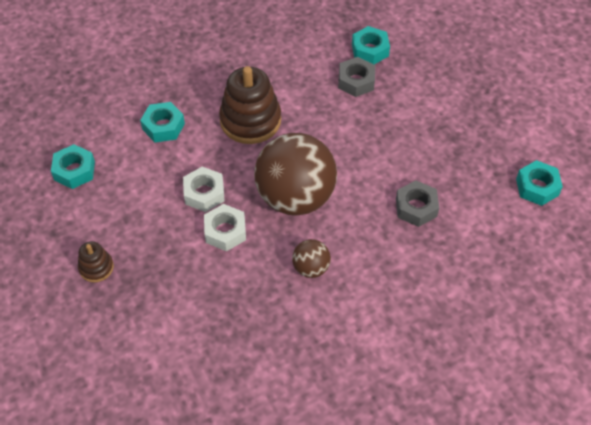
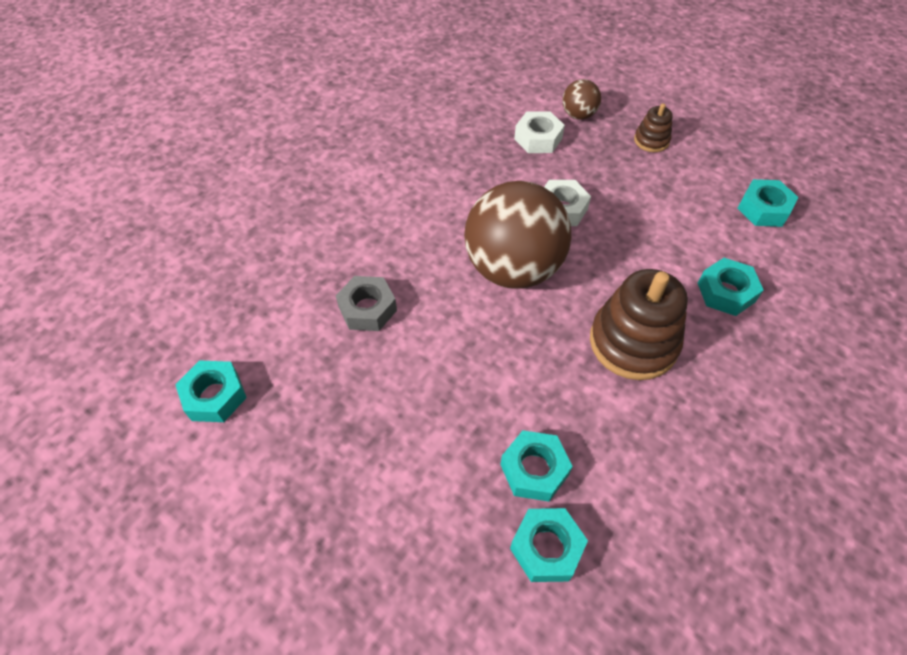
camera: 155 degrees right, 0 degrees up
white nut [183,166,225,212] -> white nut moved to [514,111,565,153]
brown ball [292,239,331,278] -> brown ball moved to [562,79,601,120]
grey nut [338,57,375,97] -> turquoise nut [500,430,573,502]

